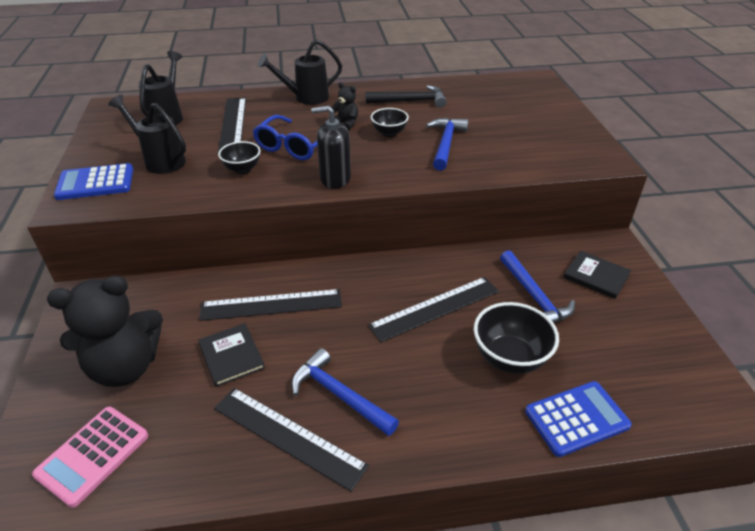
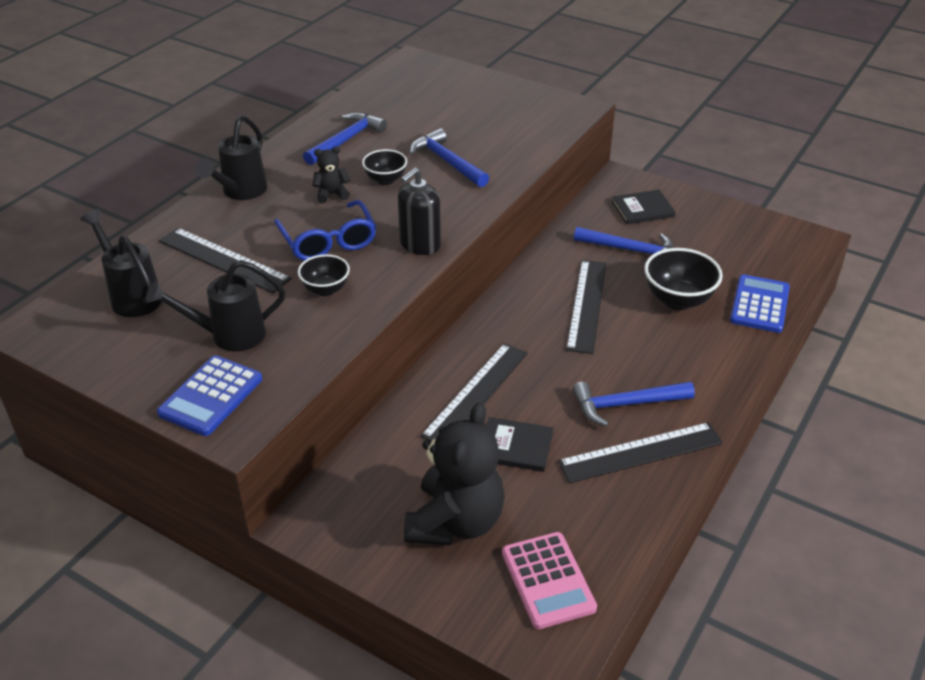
camera: 50 degrees left, 0 degrees up
black hammer [365,85,447,108] -> blue hammer [303,112,387,165]

